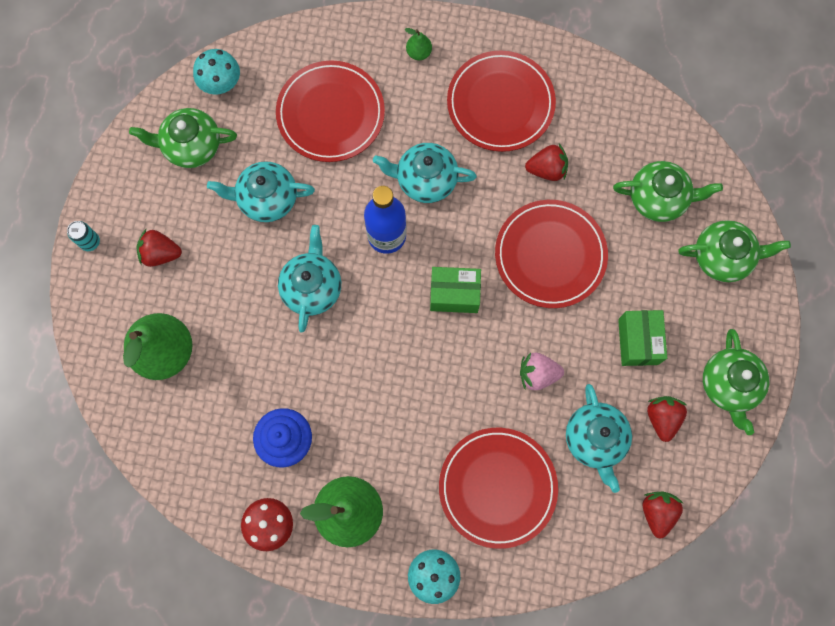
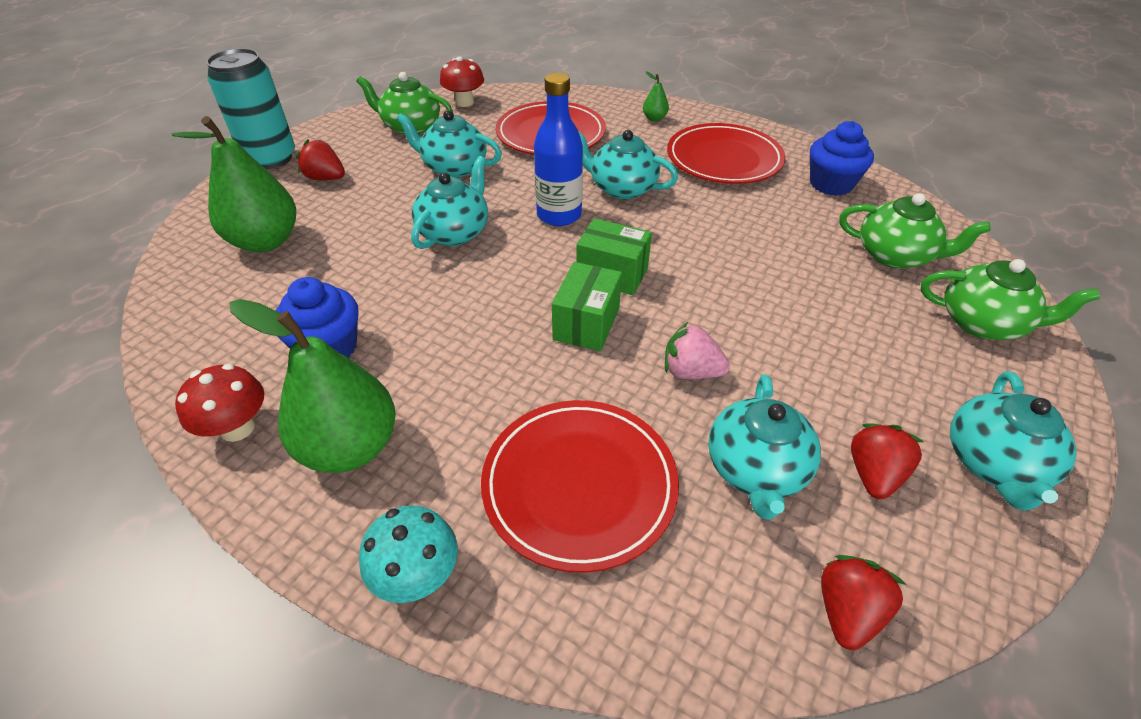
camera: 20 degrees right, 30 degrees down
turquoise can [67,221,100,251] -> turquoise can [206,48,295,169], size x2.37
turquoise mushroom [193,49,240,95] -> red mushroom [440,57,484,107]
red plate [495,200,608,308] -> none
red strawberry [525,144,568,181] -> none
green box [618,310,667,366] -> green box moved to [552,262,622,351]
green teapot [703,329,769,435] -> turquoise teapot [950,371,1077,511]
none -> blue cupcake [810,121,874,196]

